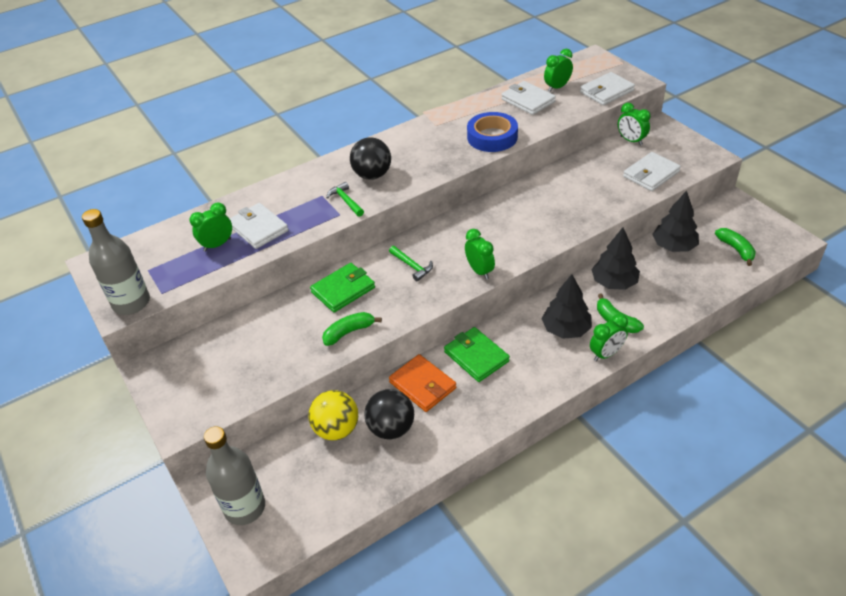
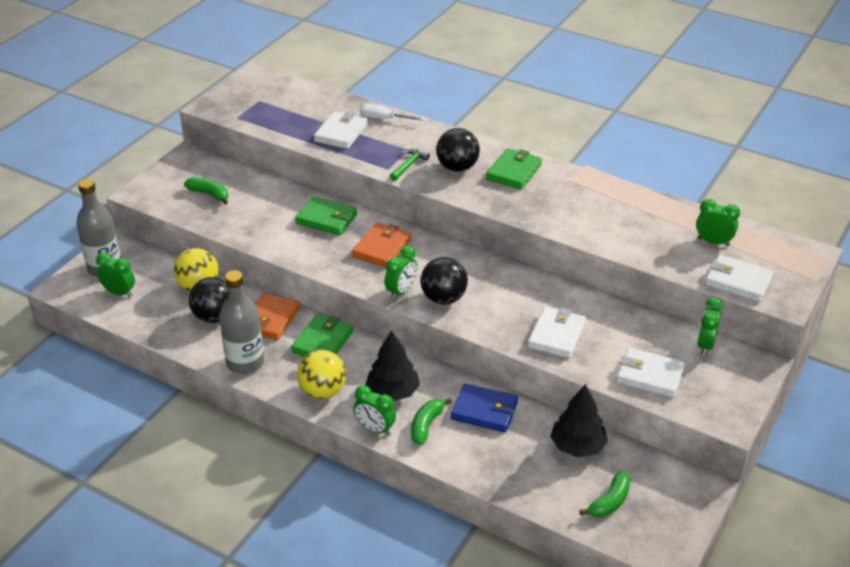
camera: 60 degrees right, 5 degrees down
grey bottle [82,209,150,315] -> grey bottle moved to [219,270,264,374]
green clock [190,202,232,252] -> green clock moved to [96,253,135,297]
green banana [322,312,382,346] -> green banana moved to [184,177,228,204]
green hammer [389,246,433,281] -> orange wallet [352,222,411,268]
blue tape [467,112,518,152] -> none
white wallet [501,81,556,115] -> white wallet moved to [528,307,586,358]
black tree [591,228,640,290] -> blue wallet [451,383,518,432]
none -> yellow ball [297,350,346,399]
none -> white screwdriver [360,104,424,121]
none -> black ball [421,257,468,305]
none -> green wallet [486,148,542,190]

